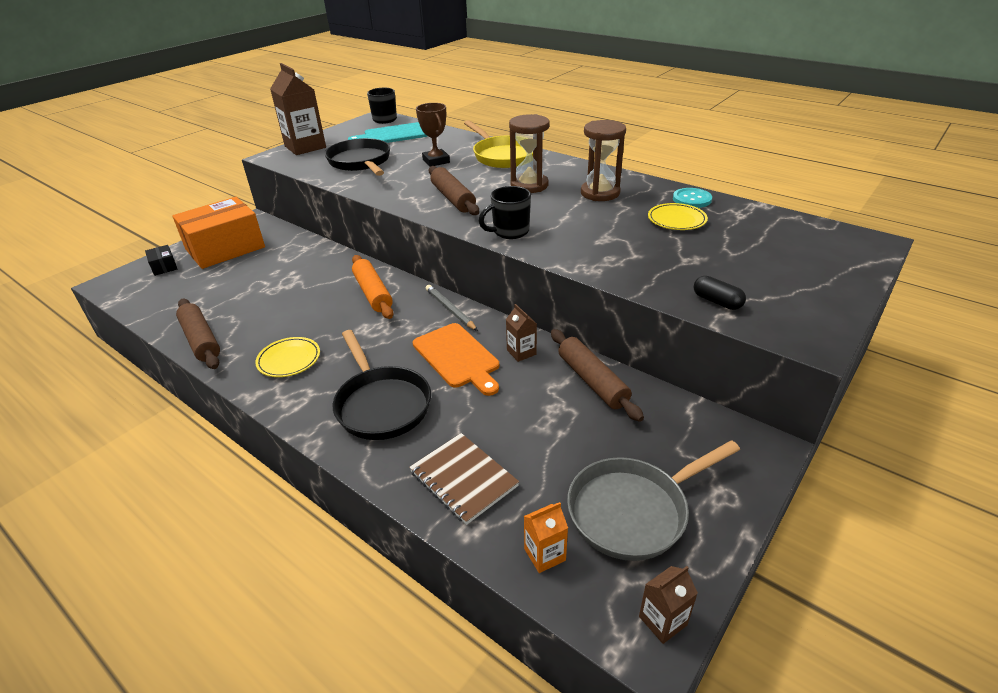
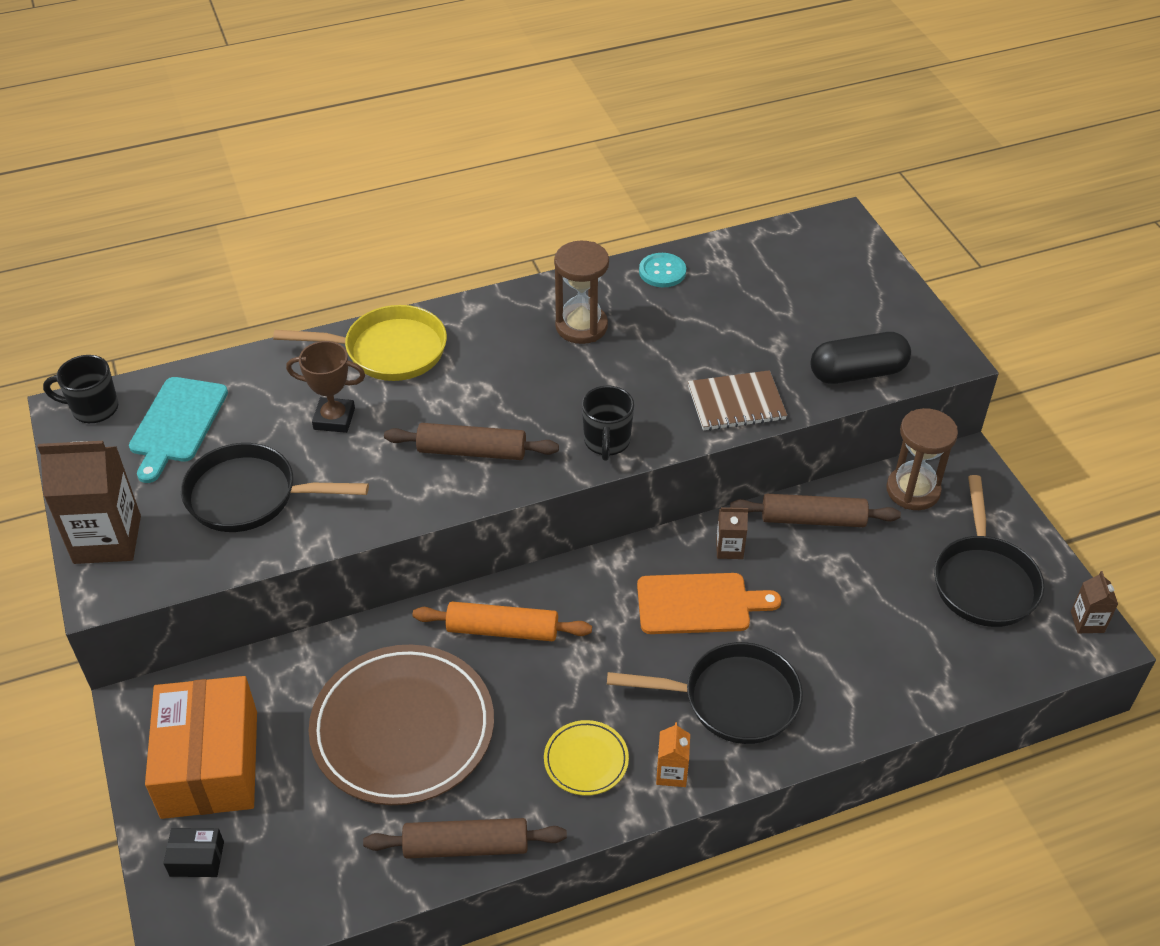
camera: 60 degrees left, 10 degrees up
brown notebook [409,433,519,525] -> brown notebook moved to [688,370,787,431]
grey pencil [426,285,478,331] -> none
brown hourglass [509,114,549,193] -> brown hourglass moved to [886,408,958,510]
orange carton [524,502,568,573] -> orange carton moved to [656,722,690,787]
grey pan [567,440,740,561] -> black pan [934,475,1044,627]
yellow plate [648,203,708,230] -> none
black capsule [693,276,746,310] -> black capsule [810,332,911,384], size x1.85
none -> brown plate [309,645,494,805]

